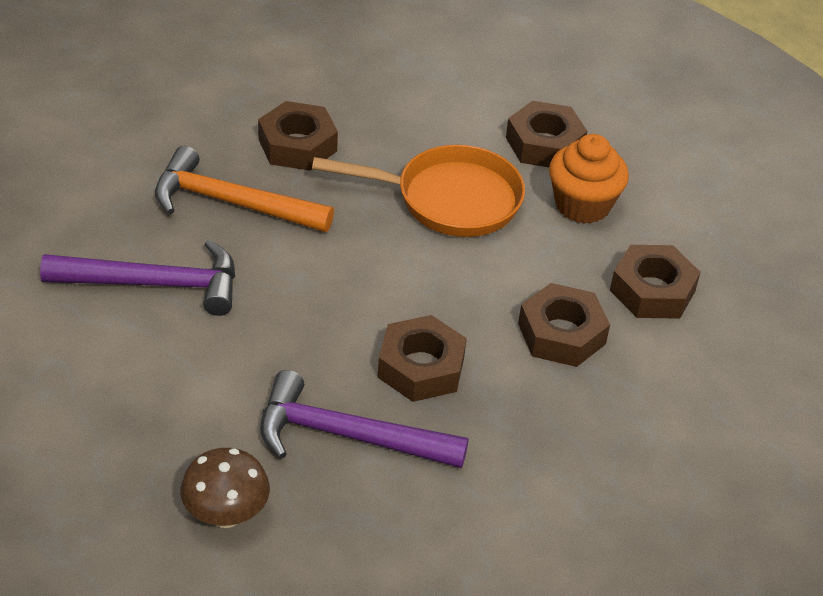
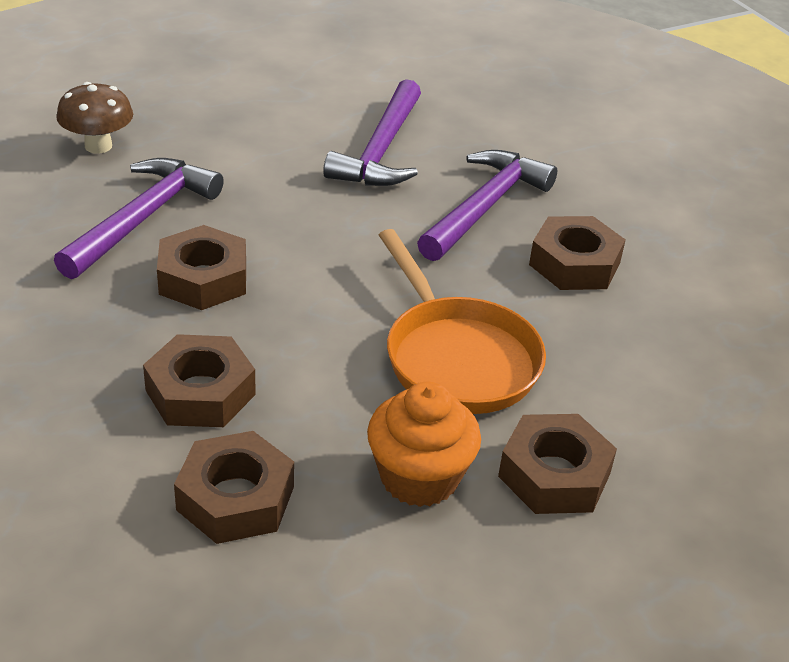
camera: 105 degrees right, 5 degrees down
orange hammer [155,146,334,232] -> purple hammer [417,150,557,261]
orange pan [312,145,525,237] -> orange pan turned 45 degrees counterclockwise [379,229,546,414]

